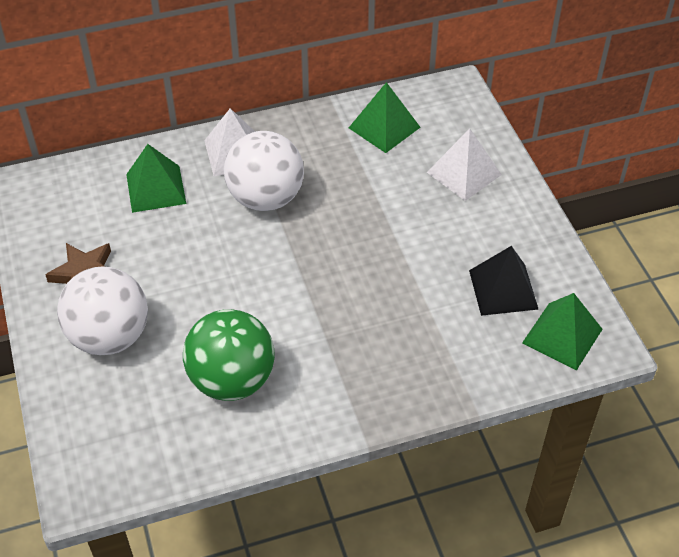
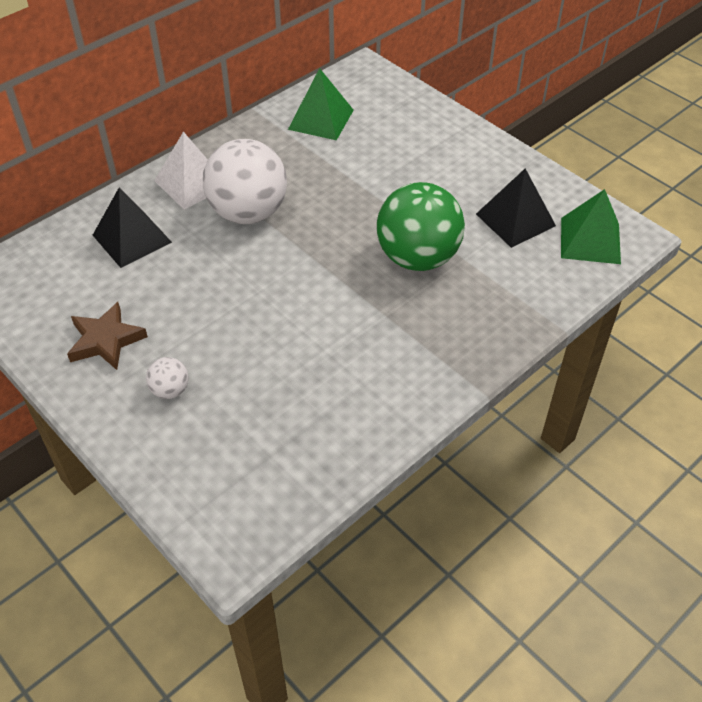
camera: 25 degrees left, 0 degrees up
white ball [57,266,148,355] -> white ball [146,357,189,399], size x0.43
green pyramid [126,144,186,213] -> black pyramid [93,187,172,268]
green ball [183,309,275,401] -> green ball moved to [377,182,465,271]
white pyramid [427,128,502,201] -> none

